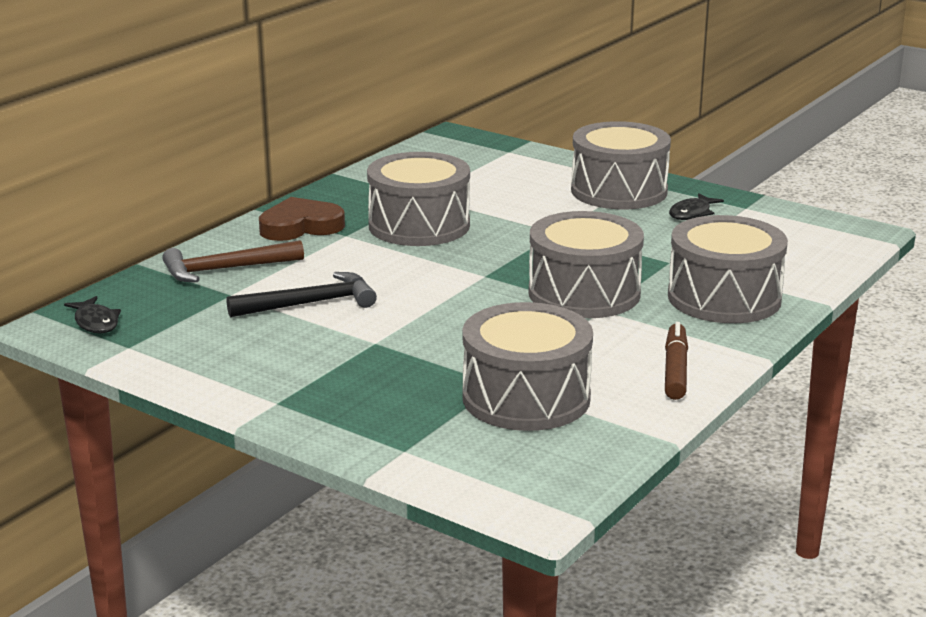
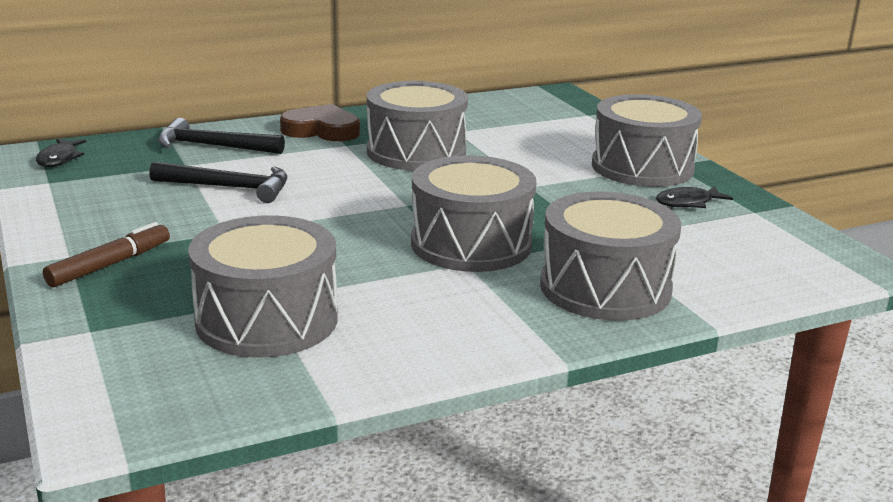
camera: 30 degrees right, 0 degrees up
brown hammer [162,240,304,282] -> black hammer [158,118,285,154]
brown marker [665,322,688,400] -> brown marker moved to [43,222,170,287]

